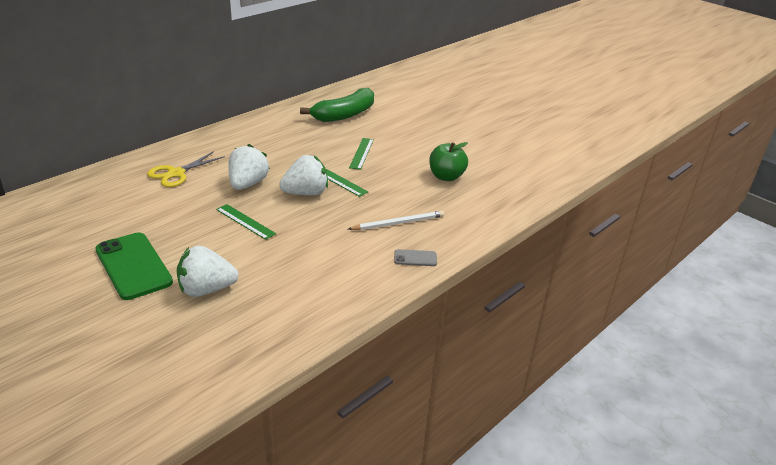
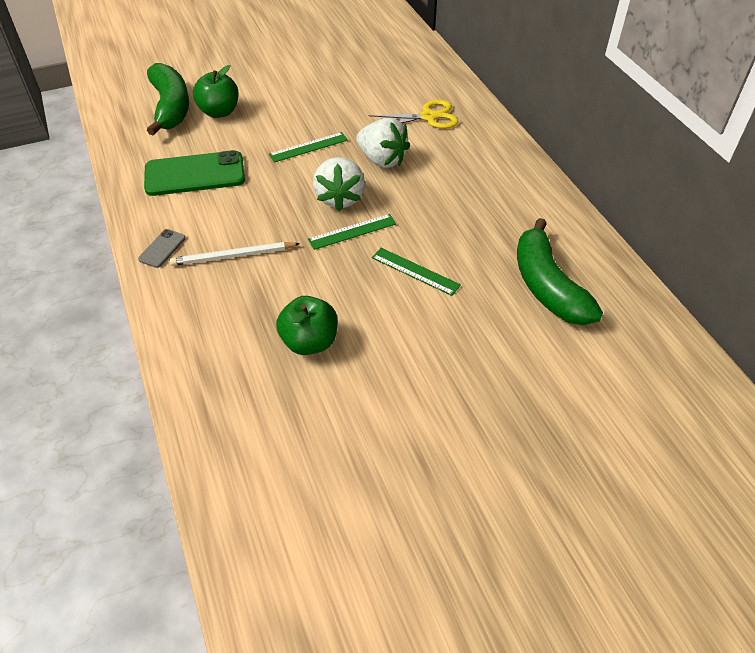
camera: 115 degrees right, 15 degrees up
green phone [95,232,173,300] -> green phone moved to [144,150,245,196]
yellow scissors [147,151,225,187] -> yellow scissors turned 105 degrees clockwise [368,99,459,129]
white strawberry [177,245,239,297] -> green apple [193,65,239,118]
white pencil [348,211,444,230] -> white pencil turned 75 degrees clockwise [170,242,300,266]
none -> green banana [147,63,189,136]

